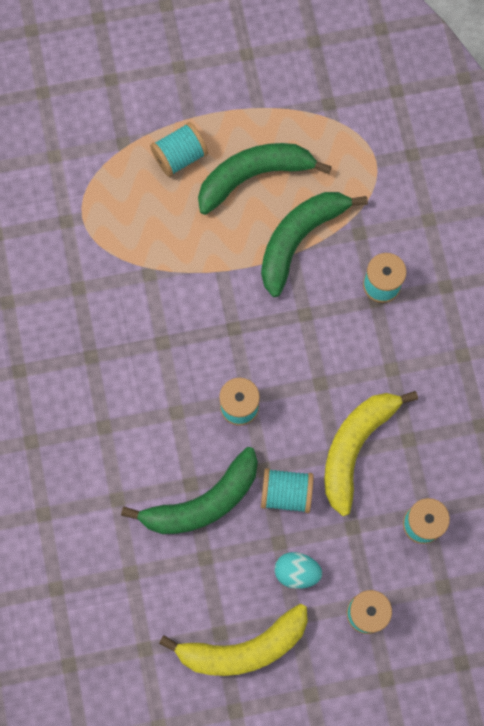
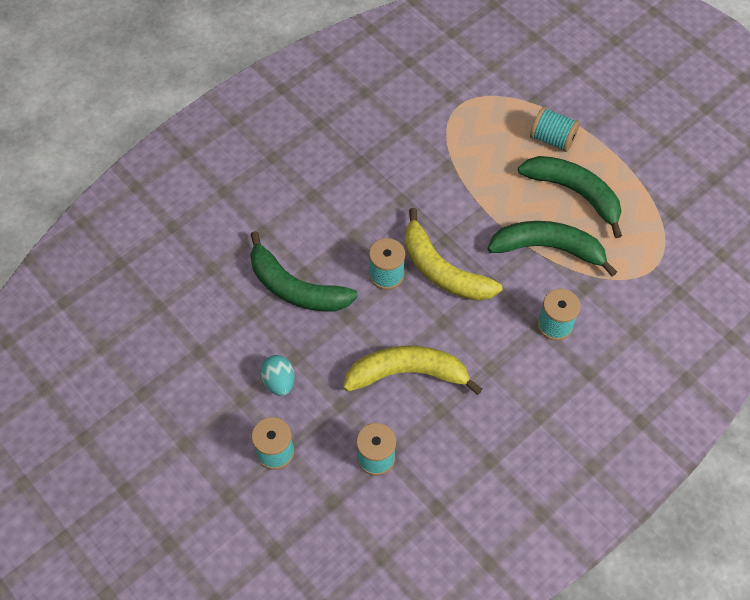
camera: 60 degrees right, 15 degrees down
yellow banana [159,604,308,676] -> yellow banana moved to [405,208,502,301]
turquoise spool [261,468,314,513] -> none

